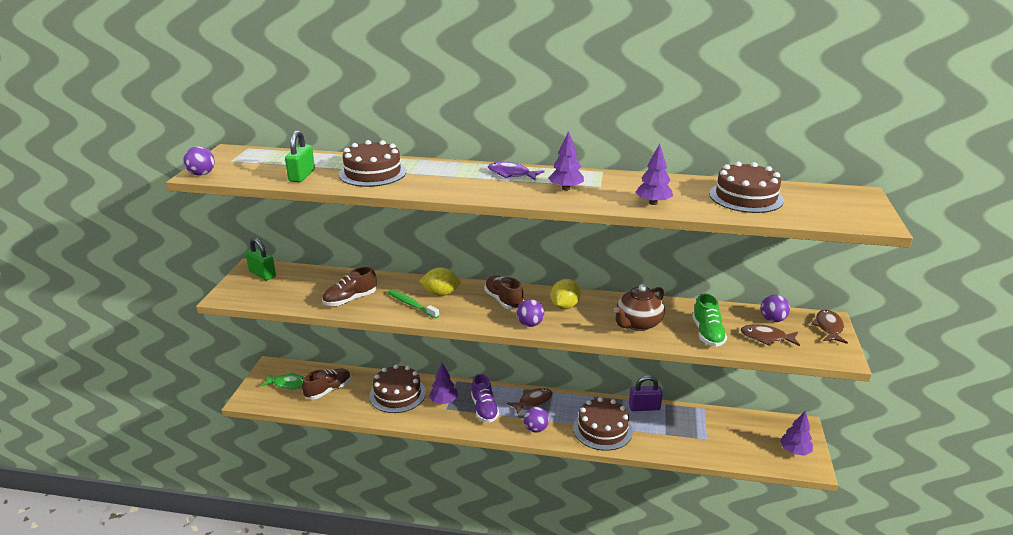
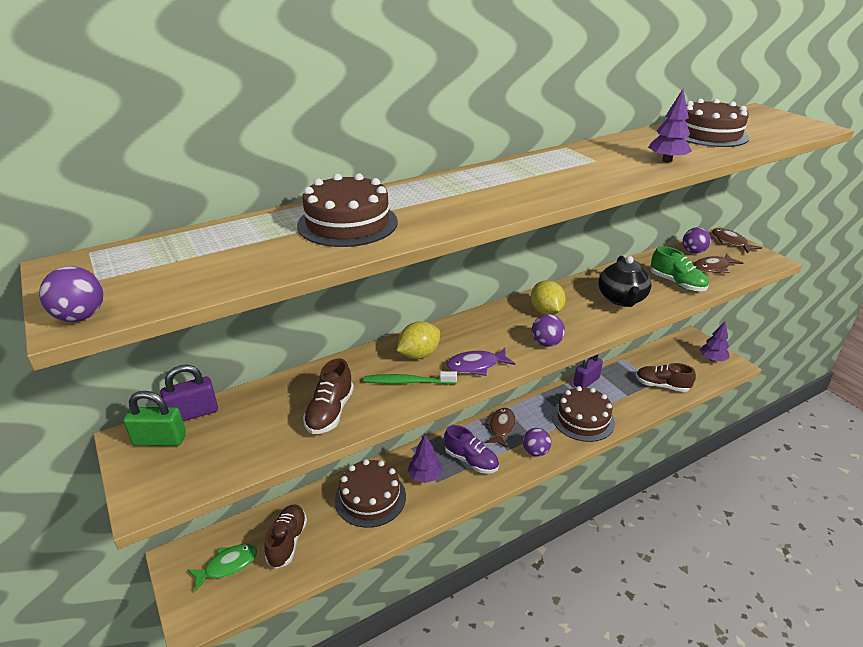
camera: 40 degrees left, 5 degrees up
green padlock [285,130,315,182] -> none
brown shoe [484,276,524,310] -> brown shoe moved to [636,363,696,392]
purple fish [488,162,544,180] -> purple fish moved to [446,348,515,376]
purple tree [549,131,584,191] -> none
brown teapot [614,284,665,331] -> black teapot [598,256,651,307]
none -> purple padlock [160,365,218,421]

